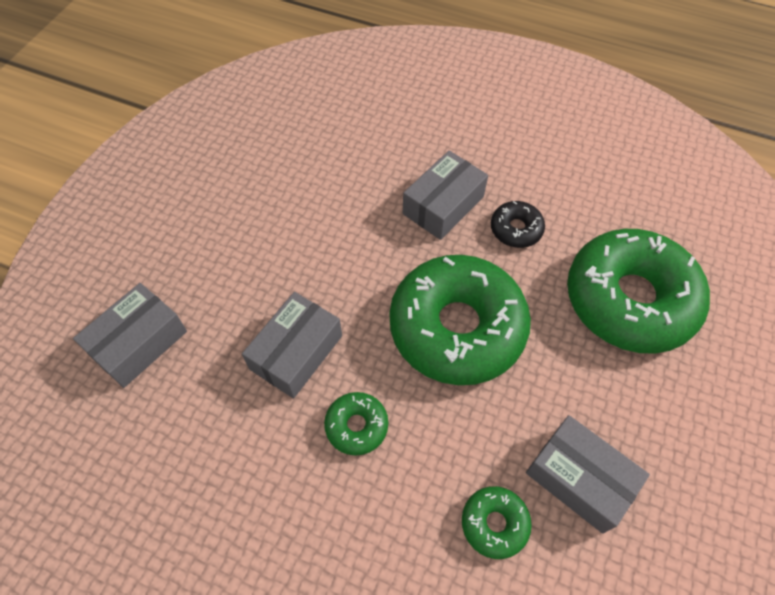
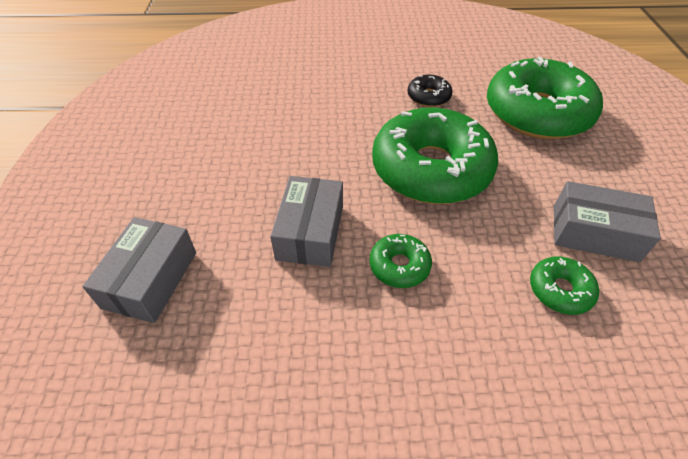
camera: 25 degrees left, 10 degrees down
grey box [403,150,488,240] -> none

